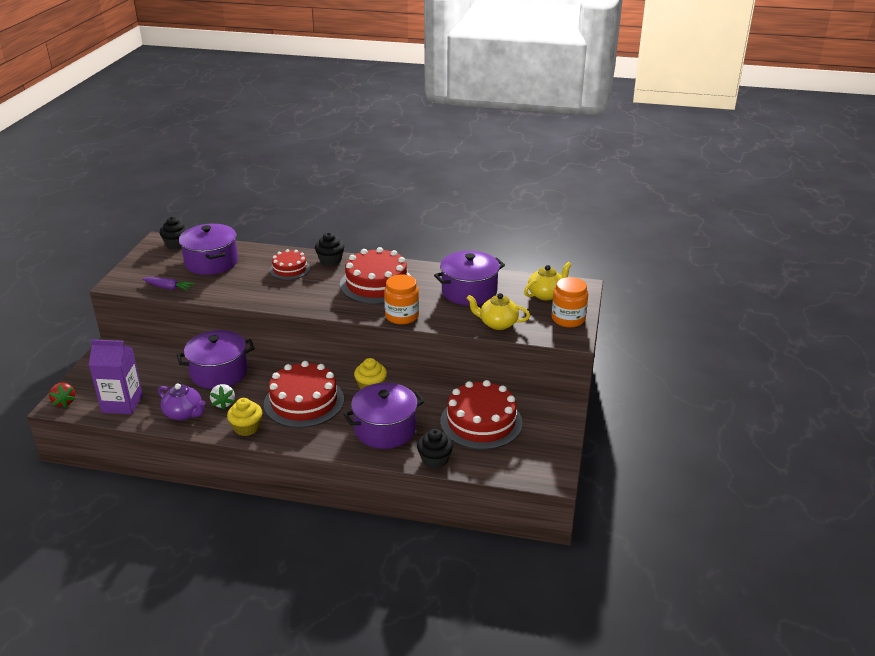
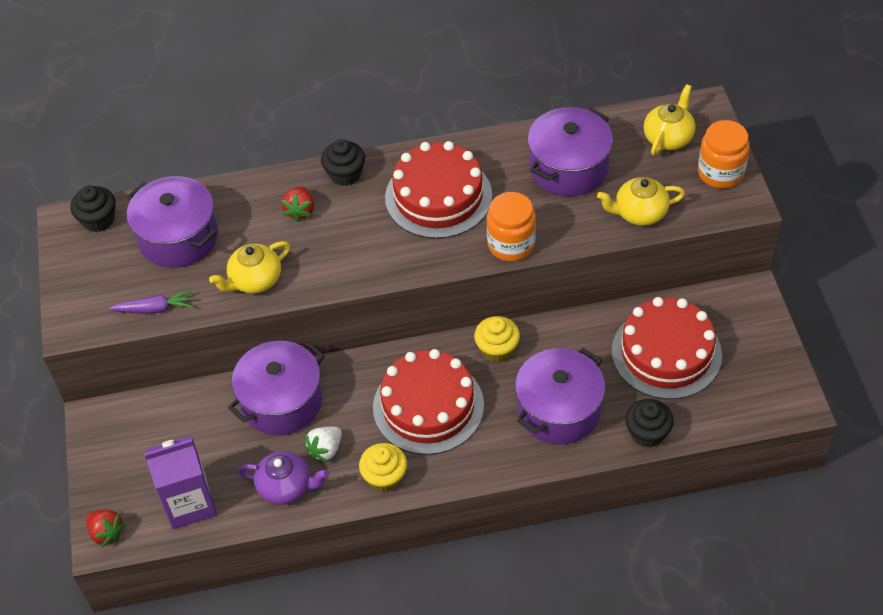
camera: 20 degrees left, 20 degrees up
white strawberry [210,384,235,410] -> white strawberry turned 75 degrees clockwise [304,426,342,463]
red cake [270,249,310,280] -> red strawberry [281,186,314,222]
none -> yellow teapot [209,241,290,294]

